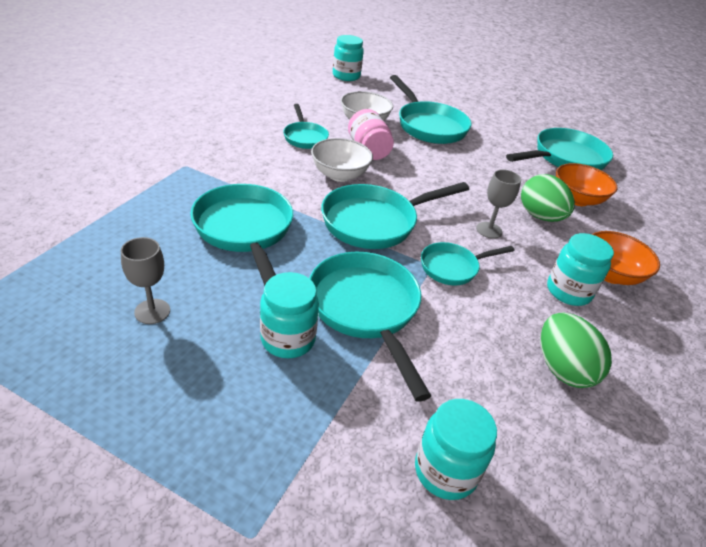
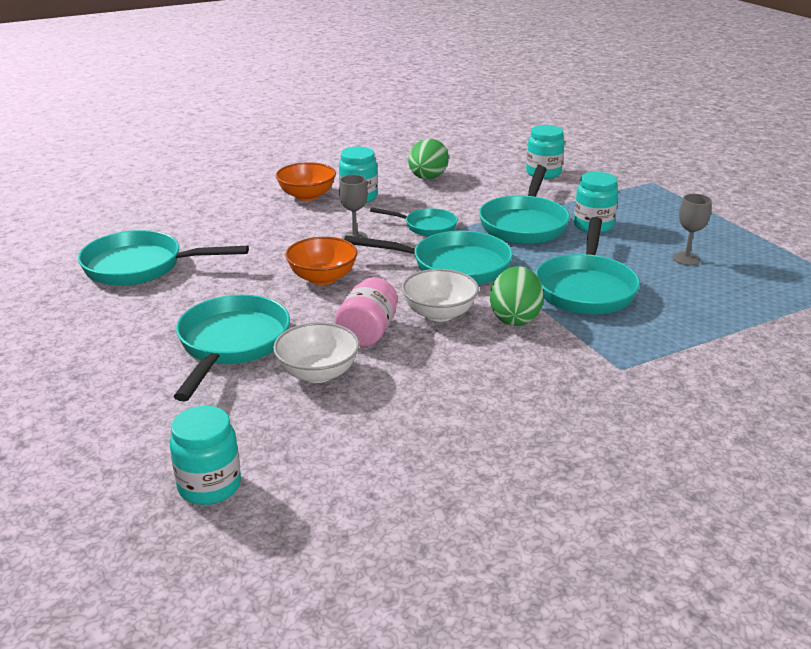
camera: 140 degrees left, 10 degrees down
turquoise pan [283,104,329,149] -> none
green egg [521,174,575,222] -> green egg moved to [490,266,544,326]
orange bowl [556,163,617,206] -> orange bowl moved to [285,237,357,285]

